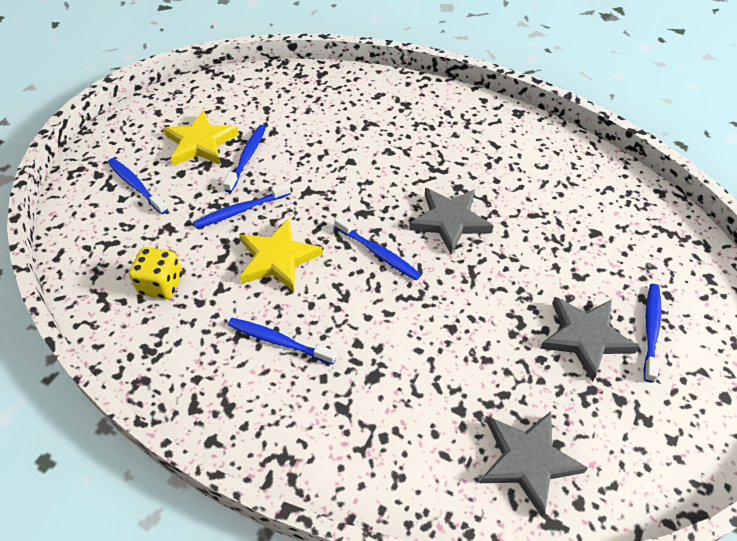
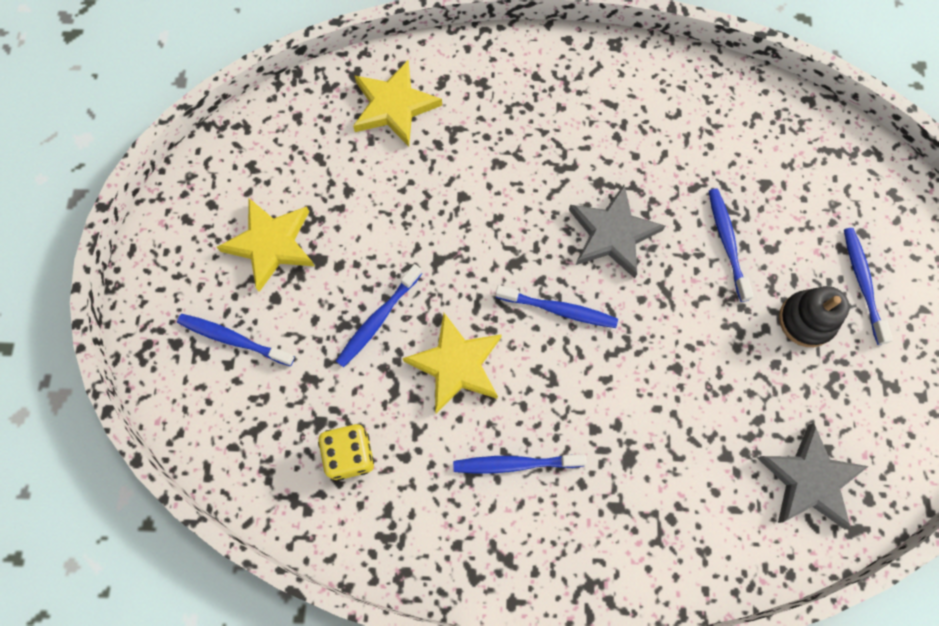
camera: 25 degrees left, 20 degrees up
blue toothbrush [223,125,266,192] -> blue toothbrush moved to [709,189,754,302]
grey star [540,297,639,382] -> black stacking toy [779,286,850,347]
none -> yellow star [353,60,442,147]

